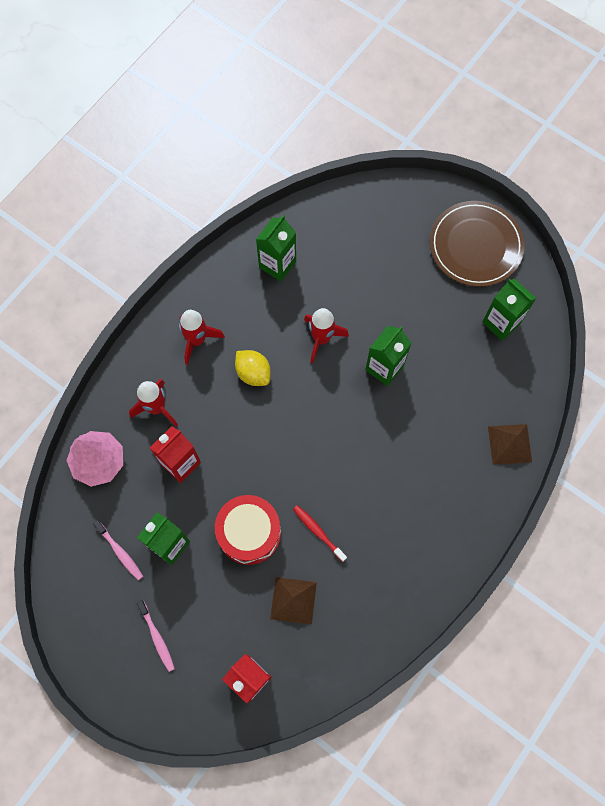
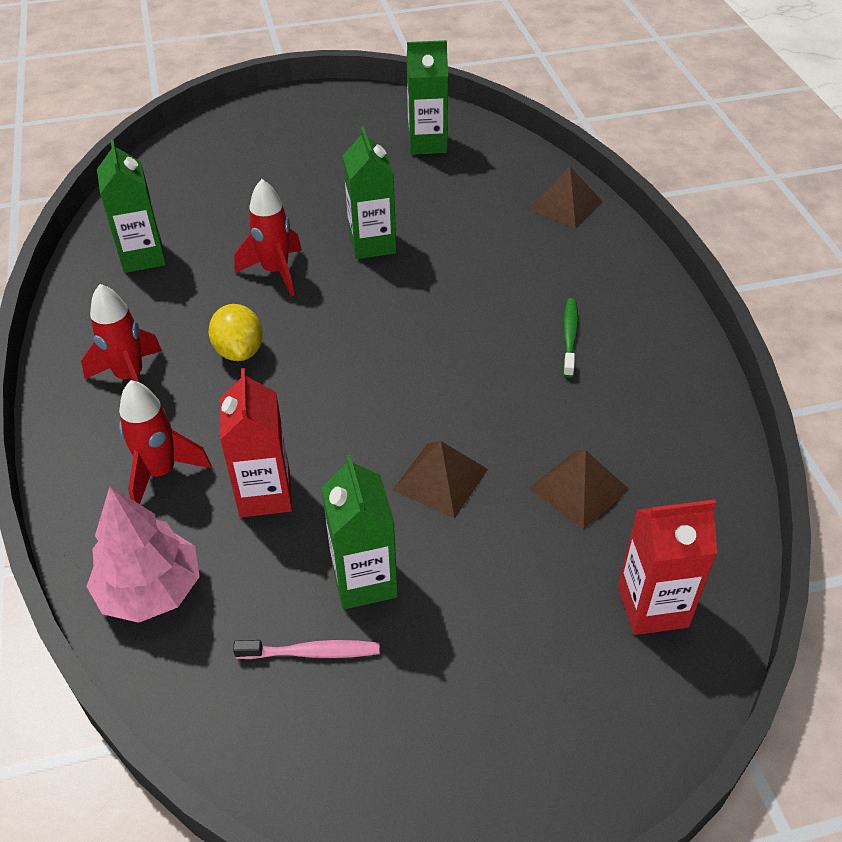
camera: 50 degrees left, 25 degrees down
pink toothbrush [137,600,175,672] -> none
red drum [215,495,281,565] -> brown pyramid [393,441,488,518]
yellow lemon [235,350,271,386] -> yellow lemon turned 75 degrees clockwise [209,304,263,361]
red toothbrush [293,505,347,562] -> none
brown plate [430,201,525,287] -> none
none -> green toothbrush [563,298,578,378]

